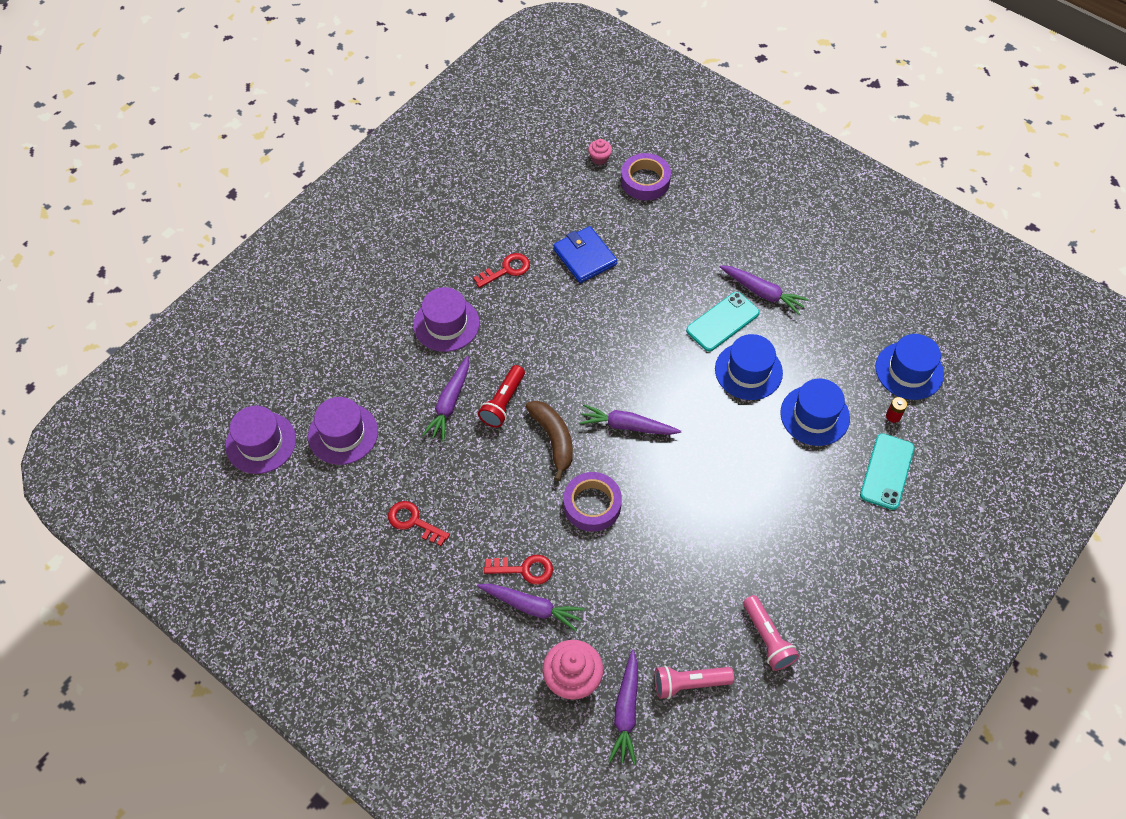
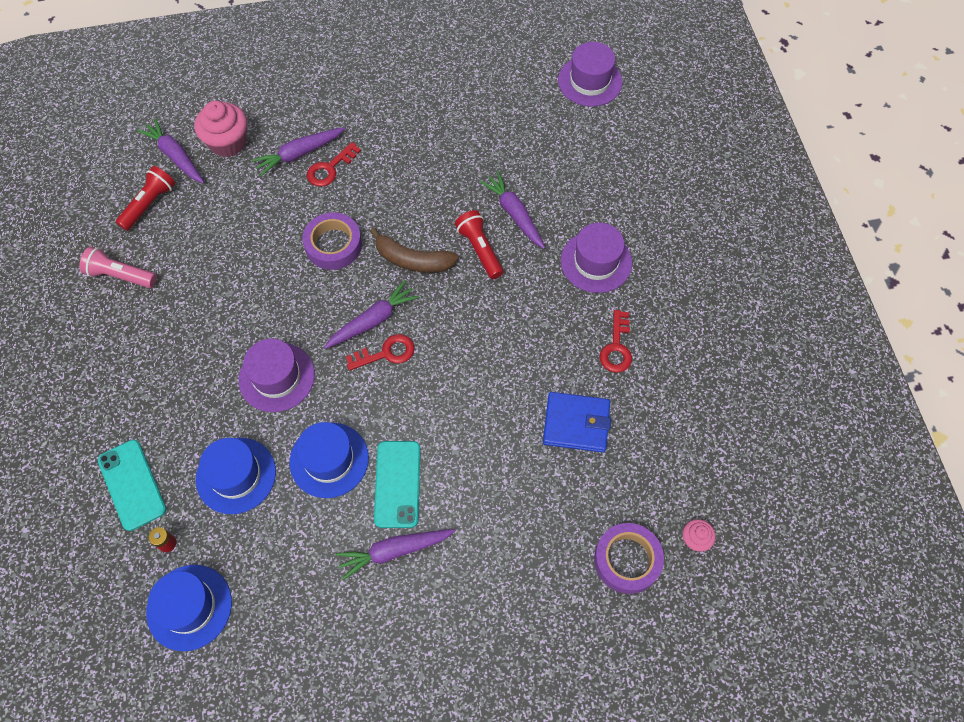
camera: 130 degrees right, 5 degrees up
purple hat [308,397,378,465] -> purple hat moved to [239,339,315,412]
red key [388,501,450,546] -> red key moved to [346,334,415,371]
pink flashlight [655,665,734,699] -> red flashlight [116,166,175,231]

